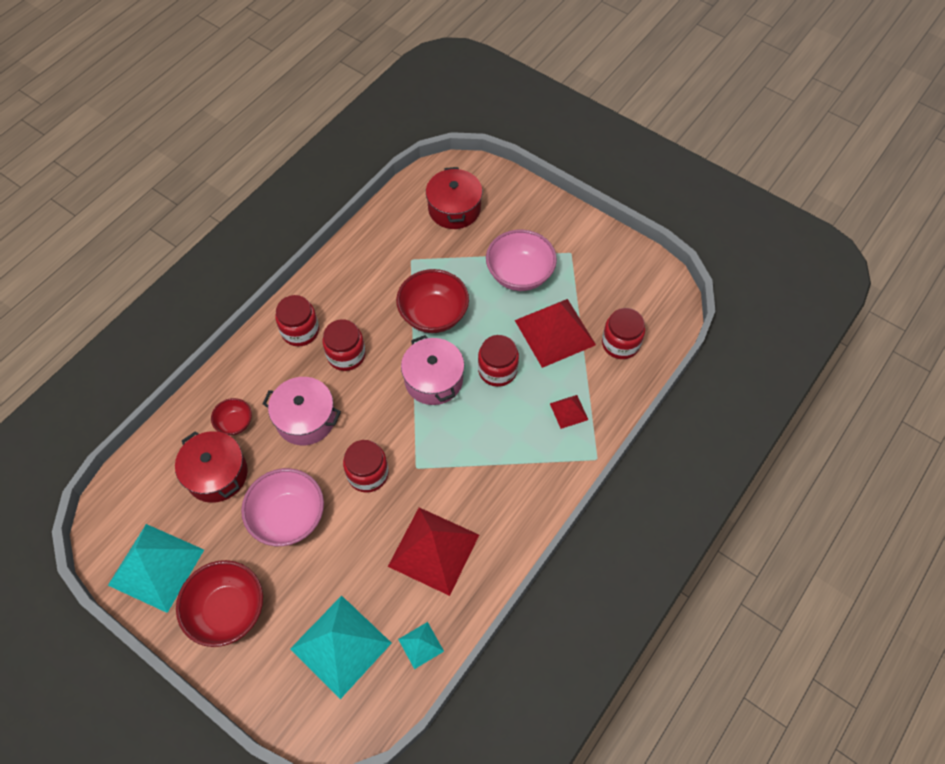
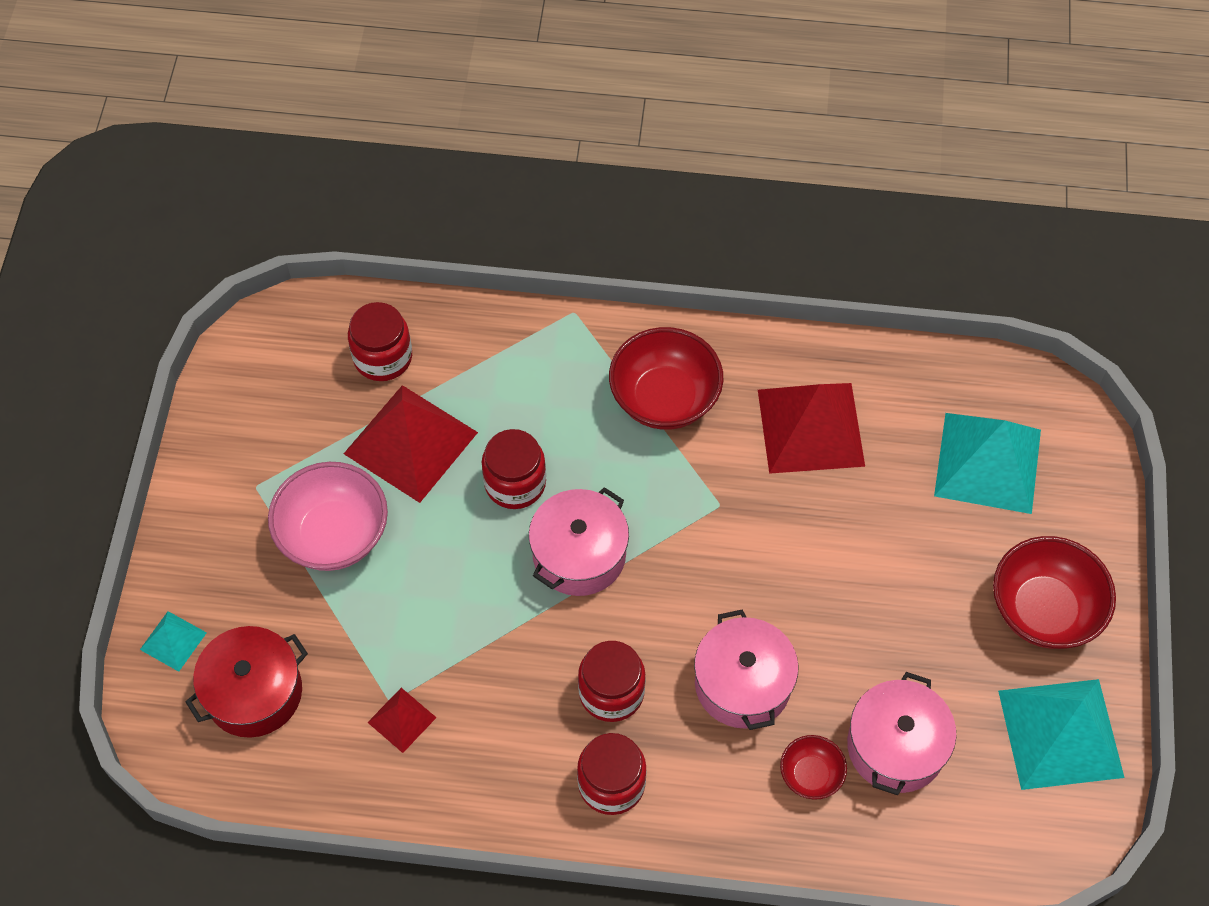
camera: 120 degrees left, 0 degrees up
red pot [175,431,248,503] -> pink pot [847,672,956,795]
pink bowl [241,468,324,546] -> none
red jar [343,440,389,493] -> none
red bowl [396,269,469,333] -> red bowl moved to [609,327,723,430]
turquoise pyramid [398,622,444,669] -> turquoise pyramid moved to [140,611,207,672]
red pyramid [550,395,588,429] -> red pyramid moved to [367,688,437,753]

